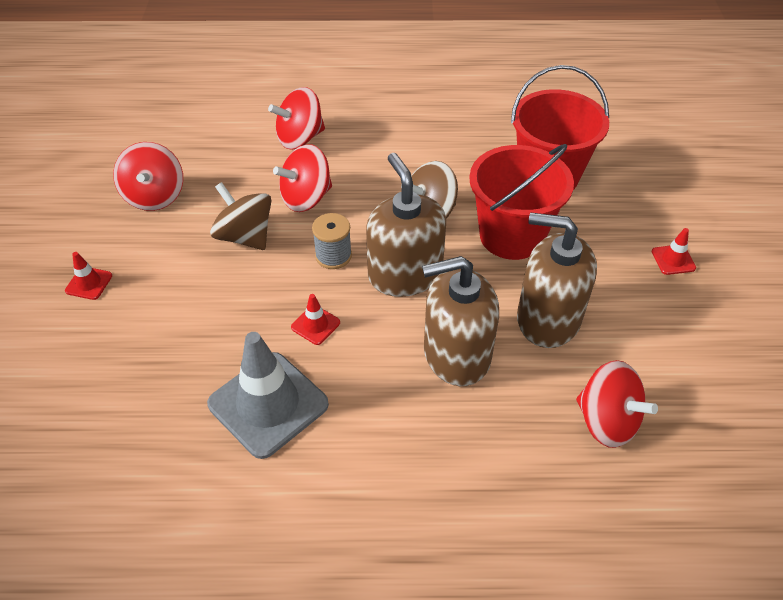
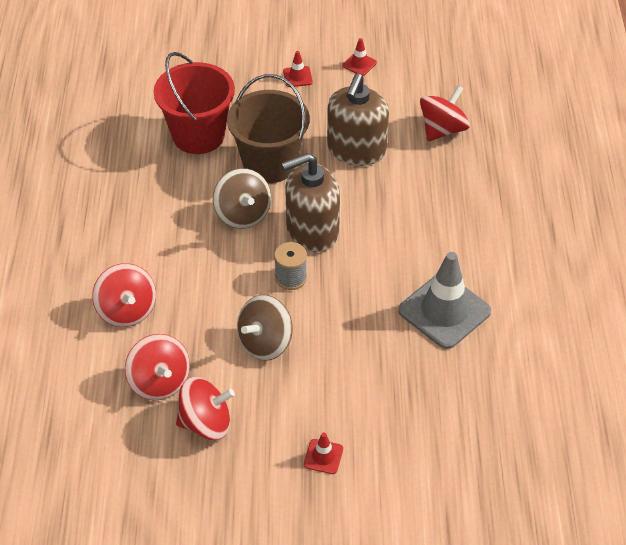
camera: 90 degrees left, 0 degrees up
red spinning top [273,144,332,212] -> red spinning top moved to [125,334,190,401]
red traffic cone [291,294,340,345] -> red traffic cone moved to [343,38,377,76]
brown soap dispenser [422,256,499,386] -> none
red bucket [469,144,574,260] -> brown bucket [227,74,310,183]

